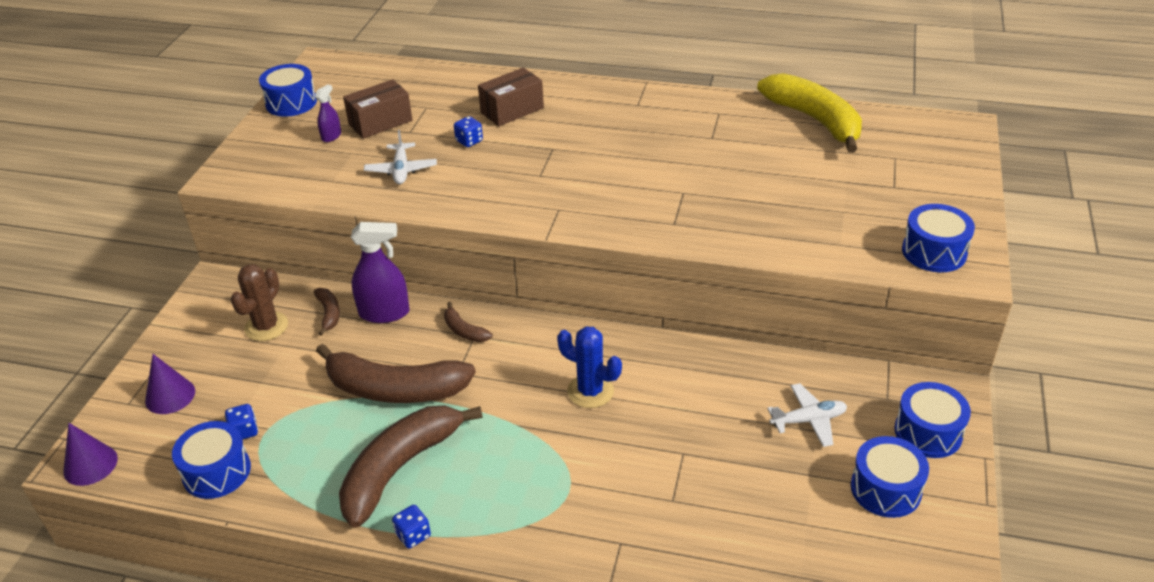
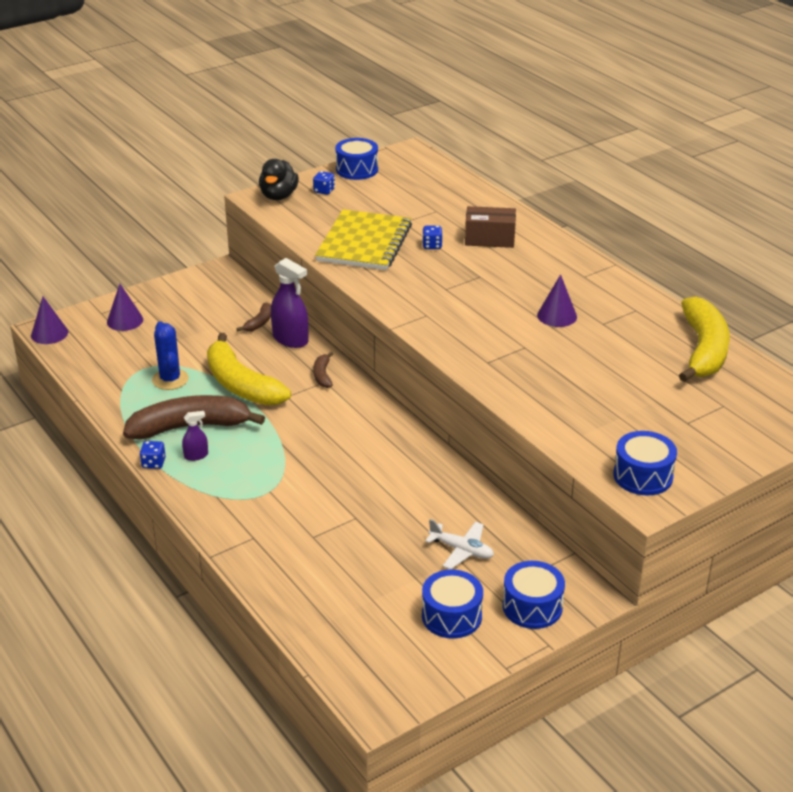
camera: 40 degrees right, 5 degrees down
blue drum [172,421,251,499] -> none
blue dice [225,404,258,440] -> blue dice moved to [313,171,335,195]
brown cactus [230,264,288,341] -> none
purple spray bottle [315,84,341,142] -> purple spray bottle moved to [182,411,208,461]
brown banana [316,344,476,403] -> yellow banana [207,333,291,406]
brown box [343,79,412,139] -> none
white plane [364,130,437,184] -> yellow notebook [315,209,412,270]
blue cactus [557,326,622,408] -> blue cactus moved to [152,321,189,390]
none -> black duck [259,159,299,200]
none -> purple cone [537,274,577,327]

